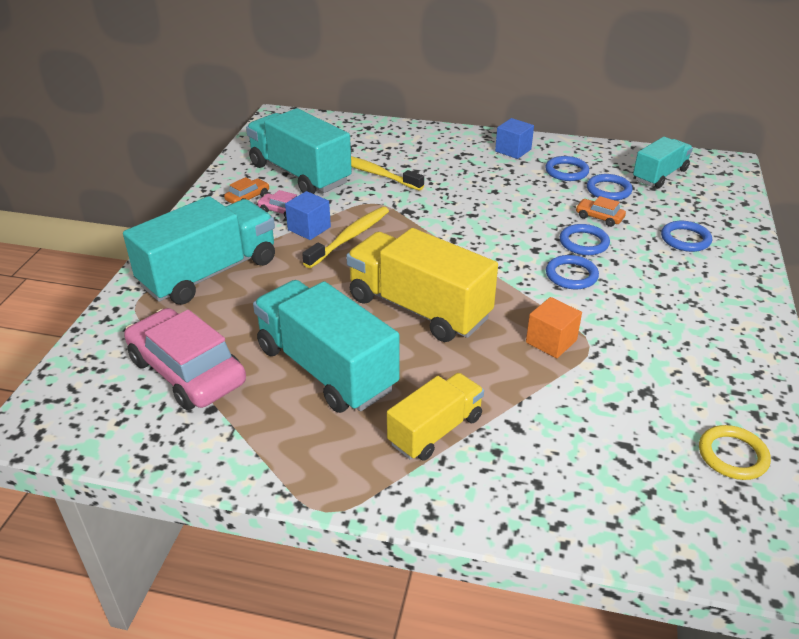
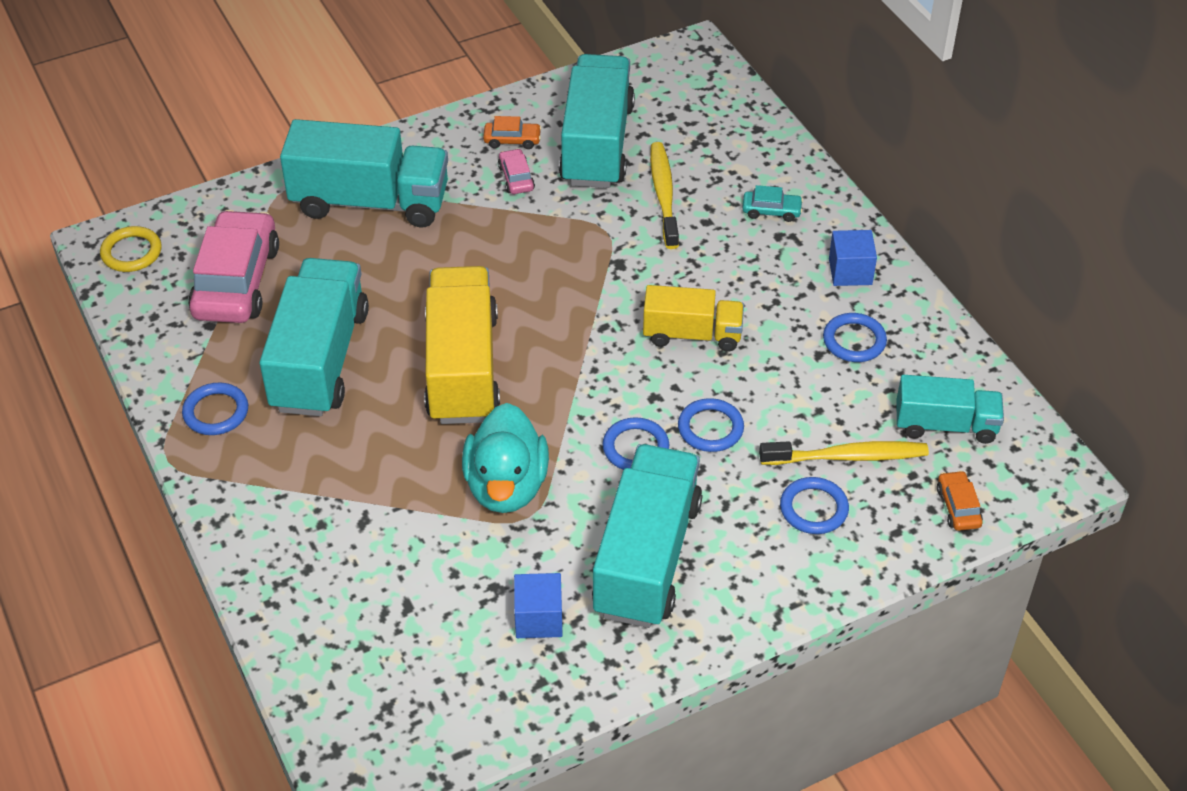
camera: 50 degrees right, 10 degrees up
blue cube [285,191,331,240] -> blue cube moved to [514,573,563,638]
yellow toothbrush [302,207,389,268] -> yellow toothbrush moved to [759,441,929,465]
yellow truck [387,373,484,461] -> yellow truck moved to [643,285,744,352]
orange cube [526,297,582,358] -> turquoise duck [462,403,549,513]
orange car [576,196,626,227] -> orange car moved to [937,470,983,531]
blue ring [587,174,633,200] -> blue ring moved to [182,383,248,435]
yellow ring [699,425,771,480] -> yellow ring moved to [100,226,162,272]
none -> turquoise truck [592,444,702,628]
none -> turquoise car [742,185,803,222]

